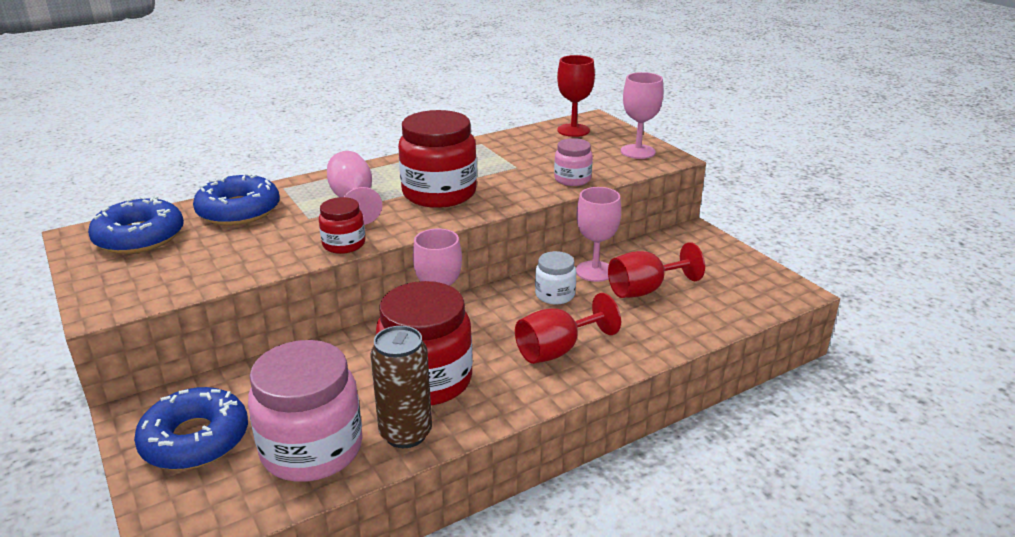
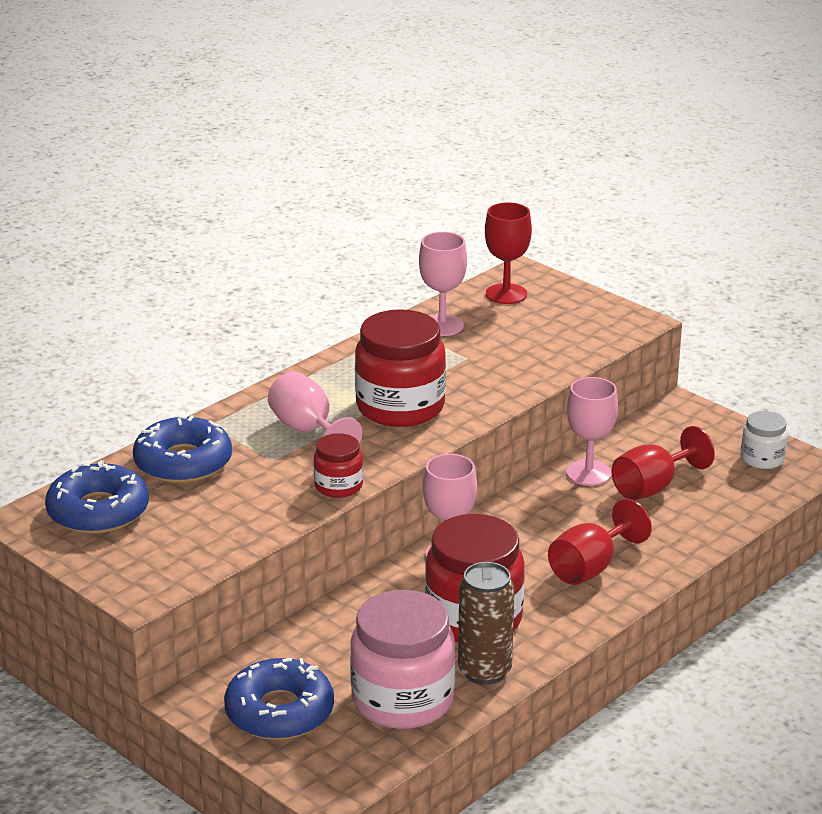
camera: 15 degrees left, 0 degrees up
white jar [535,251,576,304] -> white jar moved to [741,411,788,469]
pink jar [554,138,593,186] -> none
pink goblet [621,72,663,159] -> pink goblet moved to [419,232,467,336]

